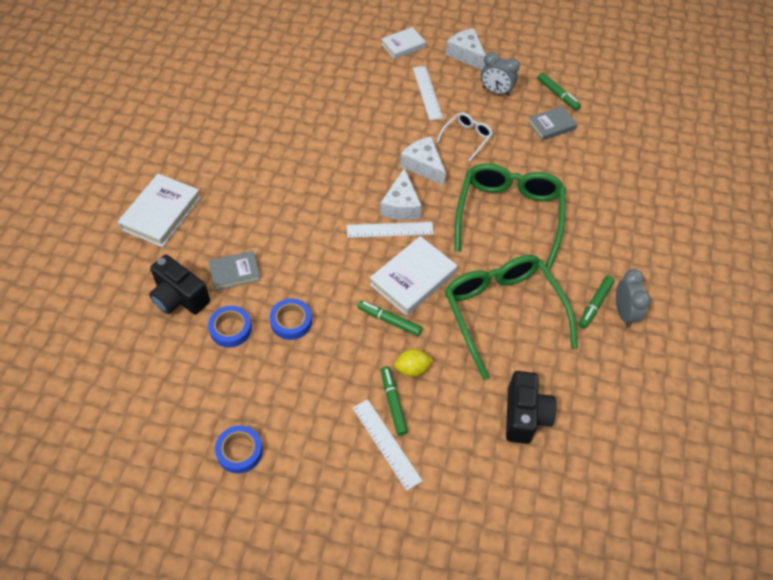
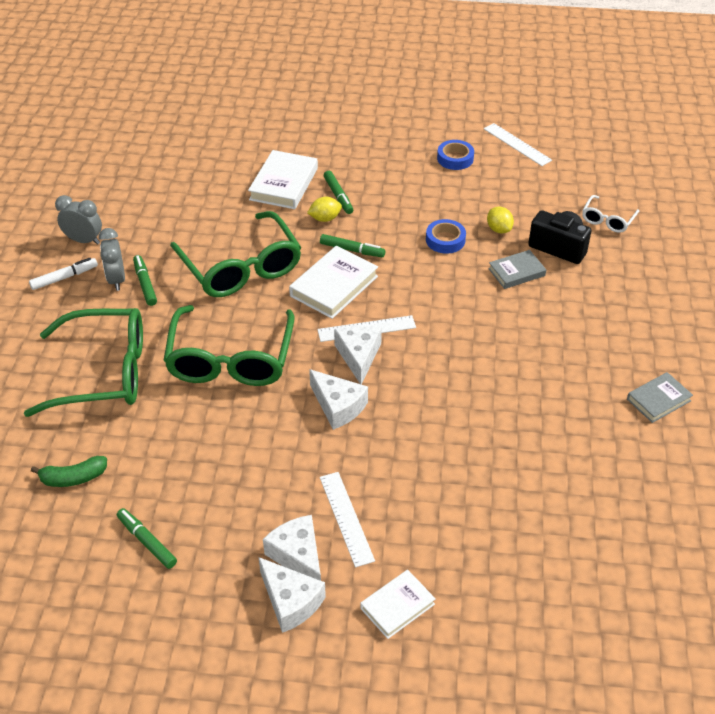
camera: 175 degrees right, 10 degrees down
white book [118,174,201,247] -> white book moved to [248,150,318,209]
blue tape [208,306,252,348] -> yellow lemon [487,207,514,233]
white ruler [353,399,422,491] -> white ruler moved to [484,123,552,166]
white glasses [436,112,493,161] -> white glasses moved to [582,195,639,233]
grey clock [481,52,520,96] -> grey clock moved to [55,195,102,245]
black camera [506,371,557,444] -> none
grey book [528,106,577,141] -> grey book moved to [627,372,693,423]
green marker [579,275,615,329] -> green marker turned 45 degrees counterclockwise [133,255,157,306]
none -> green glasses [24,308,143,417]
none -> white marker [29,258,98,290]
none -> green banana [31,456,107,487]
none -> white cheese [263,515,321,581]

